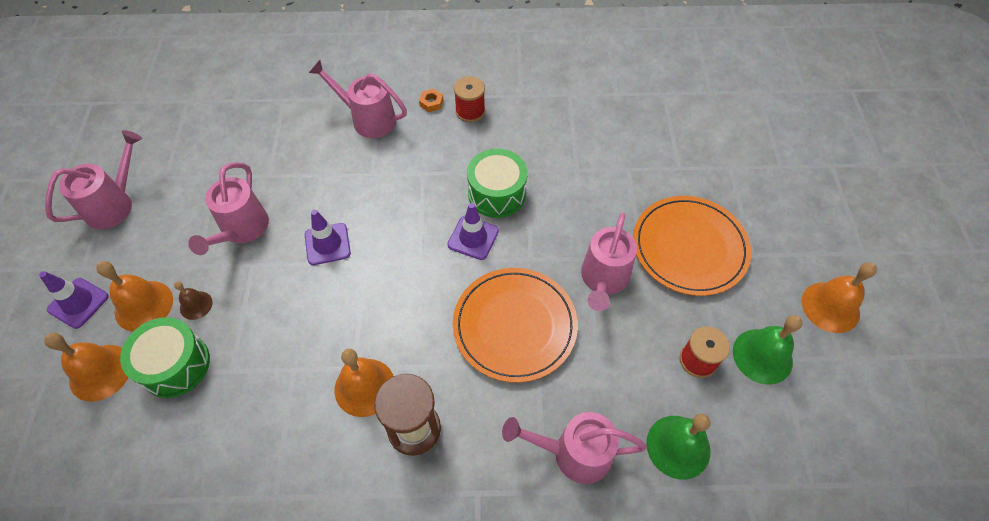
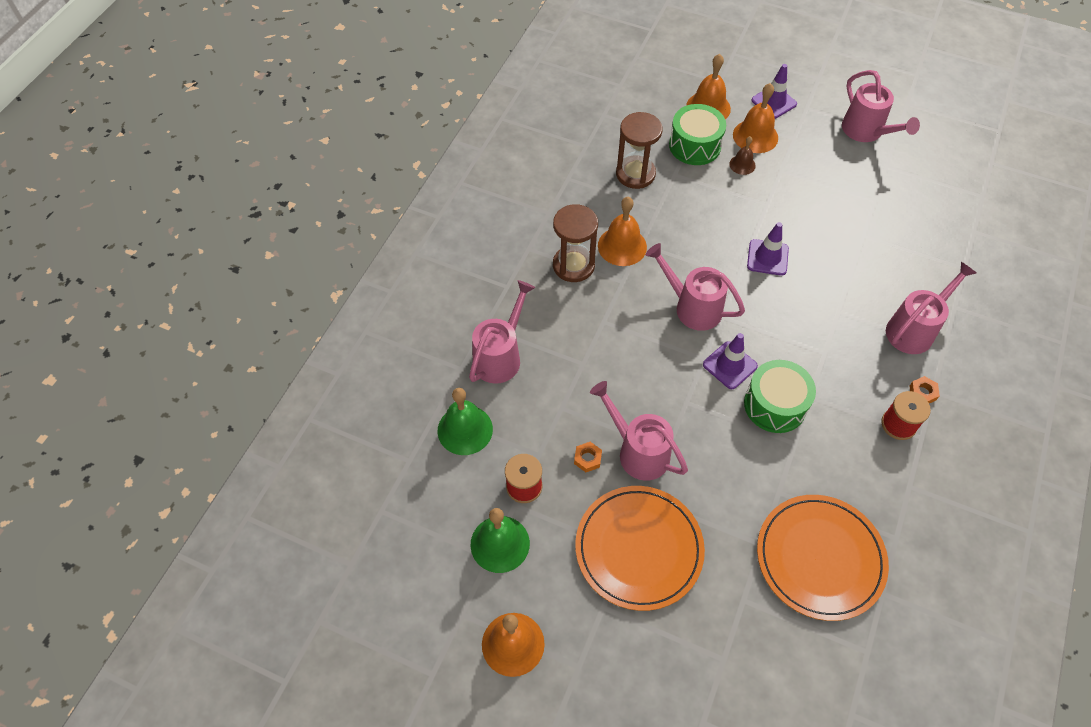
camera: 115 degrees right, 0 degrees up
pink watering can [188,162,269,255] -> pink watering can moved to [646,243,745,331]
orange plate [453,268,578,383] -> orange plate moved to [757,495,889,621]
none -> orange nut [574,442,602,472]
none -> brown hourglass [616,112,663,189]

